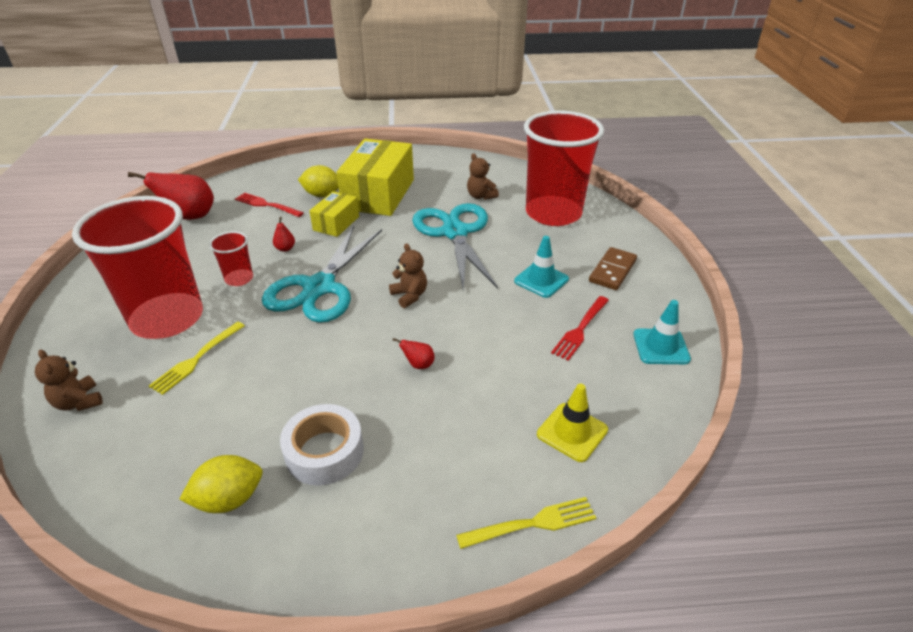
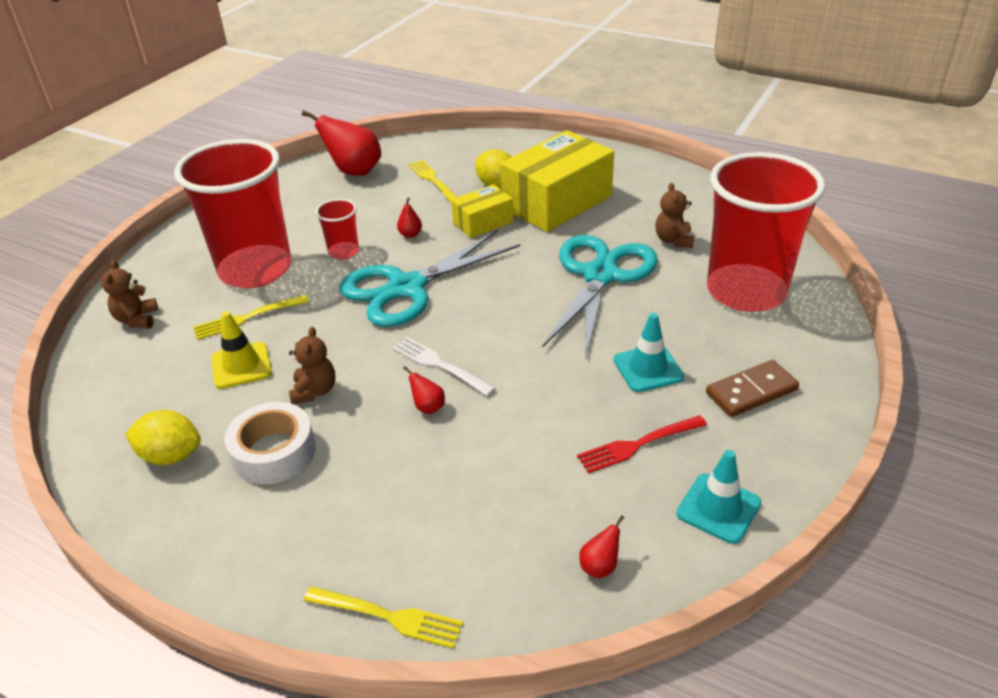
camera: 35 degrees right, 0 degrees up
red fork [235,193,304,217] -> yellow fork [409,160,457,204]
brown teddy bear [389,243,427,308] -> brown teddy bear moved to [289,327,335,404]
yellow traffic cone [537,384,608,462] -> yellow traffic cone moved to [211,311,272,389]
none -> white fork [392,337,496,396]
none -> red pear [579,515,624,578]

